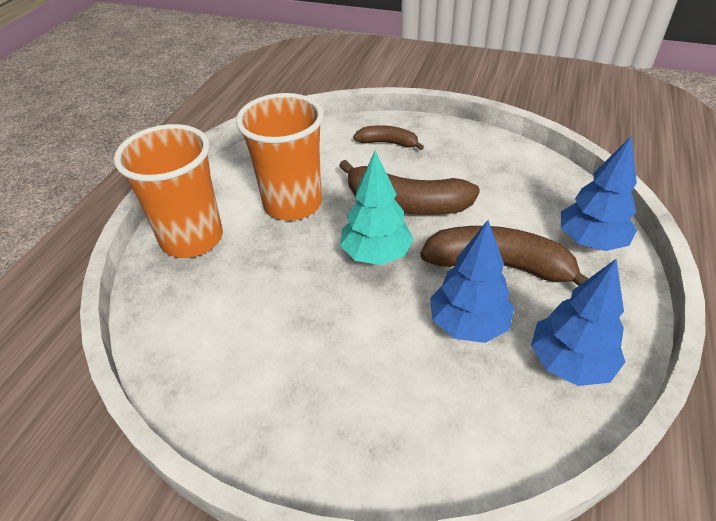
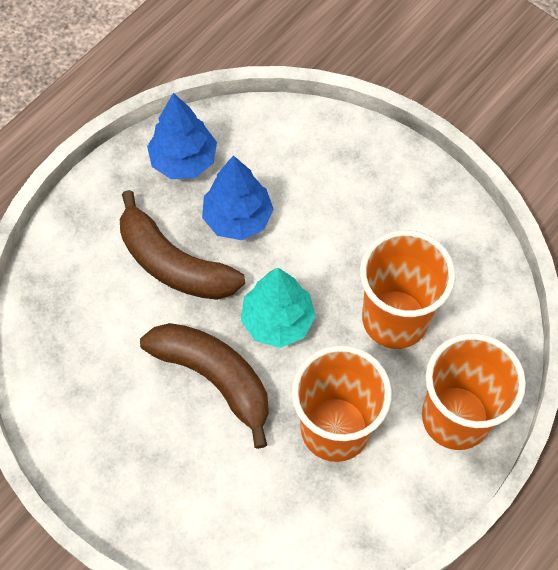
camera: 160 degrees left, 20 degrees up
brown banana [353,125,424,150] -> none
blue tree [561,136,637,251] -> none
none -> orange cup [360,230,455,349]

